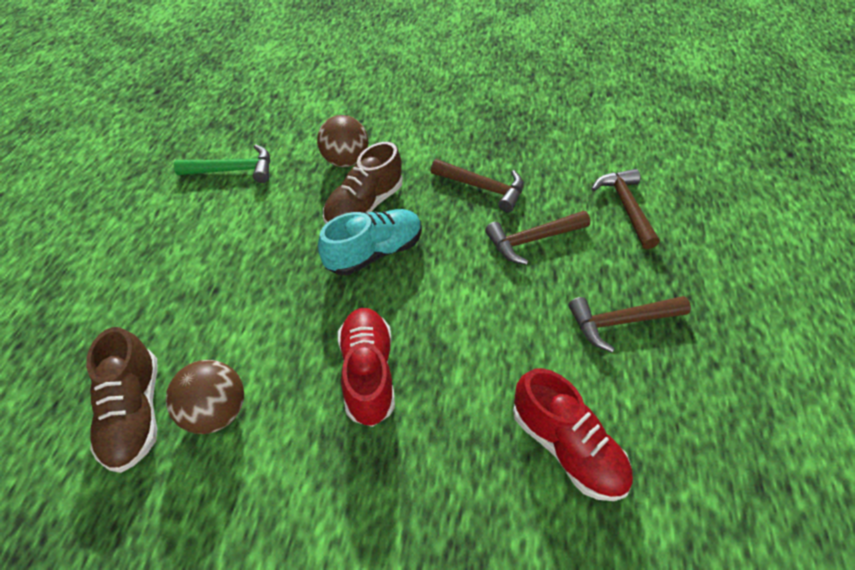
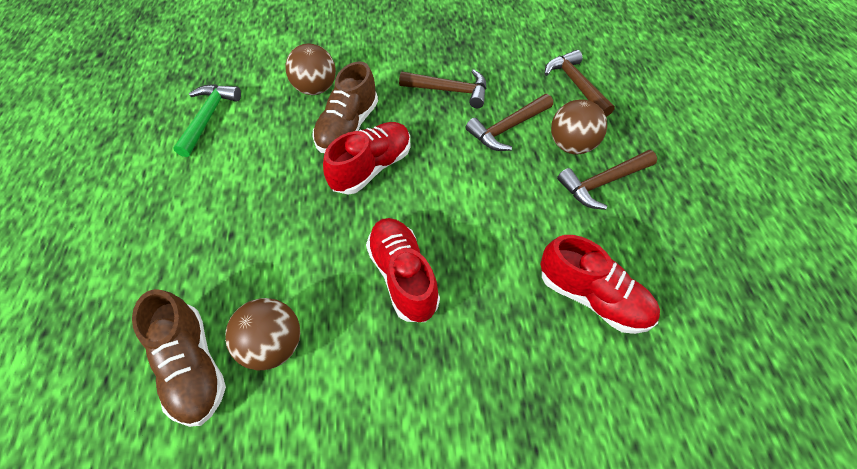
camera: 15 degrees left, 5 degrees up
green hammer [174,144,270,183] -> green hammer turned 60 degrees counterclockwise [173,84,241,157]
turquoise shoe [318,209,422,275] -> red shoe [323,122,410,194]
none -> brown ball [551,99,607,154]

